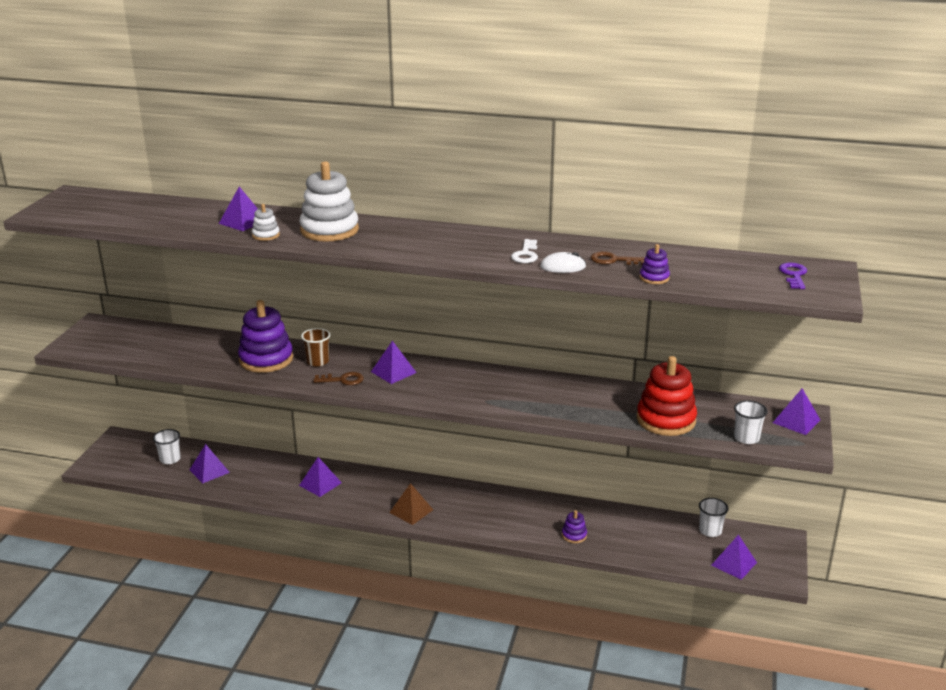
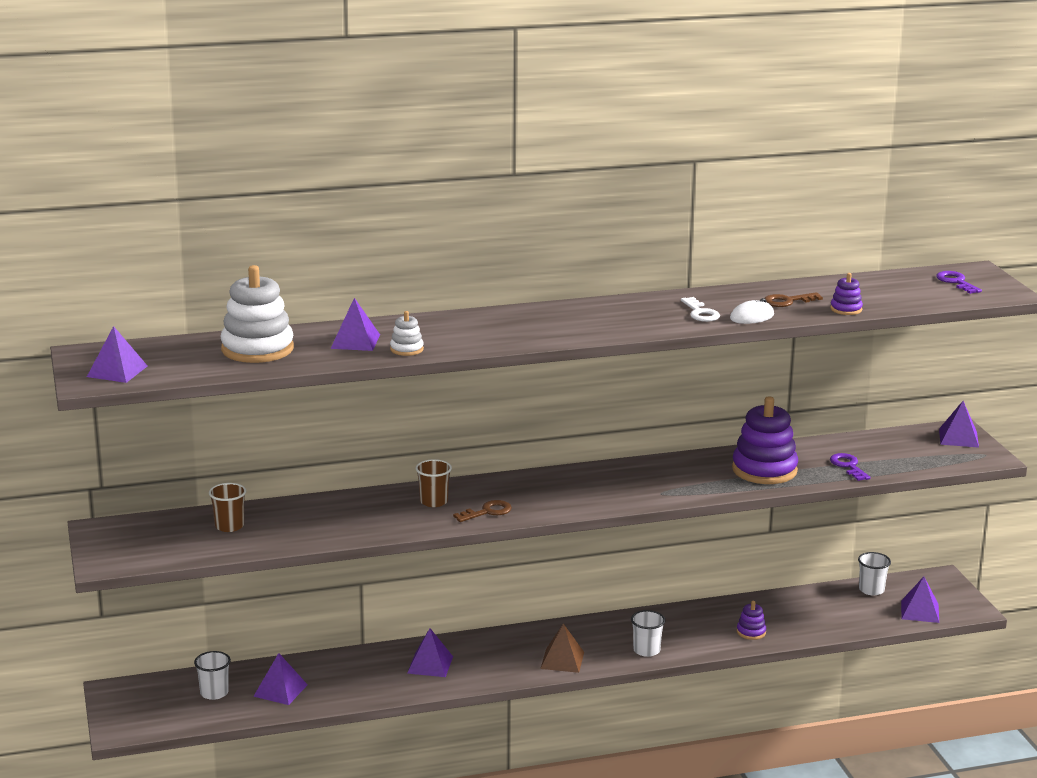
camera: 30 degrees left, 5 degrees down
purple stacking toy [238,300,293,373] -> purple stacking toy moved to [732,396,798,484]
white stacking toy [299,161,359,241] -> white stacking toy moved to [221,265,294,363]
purple pyramid [371,341,417,384] -> purple pyramid moved to [87,326,147,383]
red stacking toy [637,356,697,436] -> purple key [830,453,871,481]
white cup [734,400,768,444] -> white cup moved to [631,610,665,657]
none -> brown cup [209,483,246,532]

